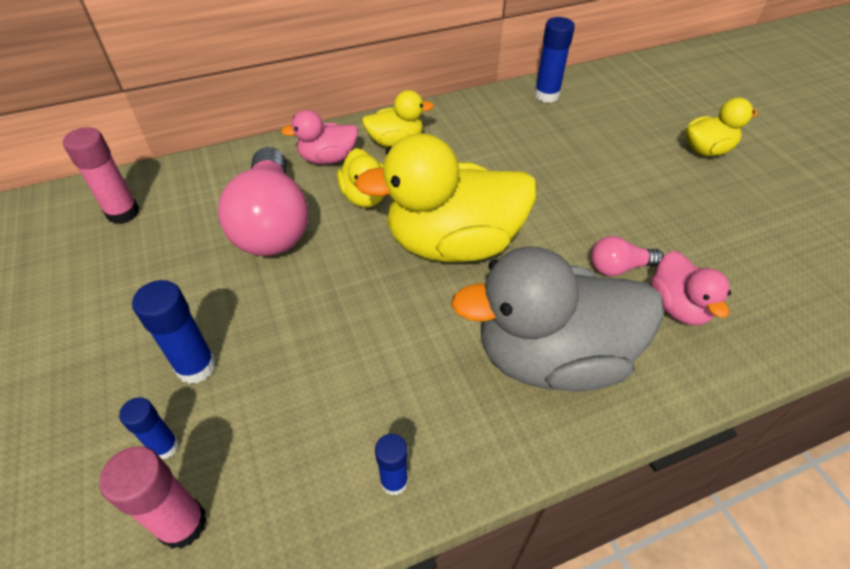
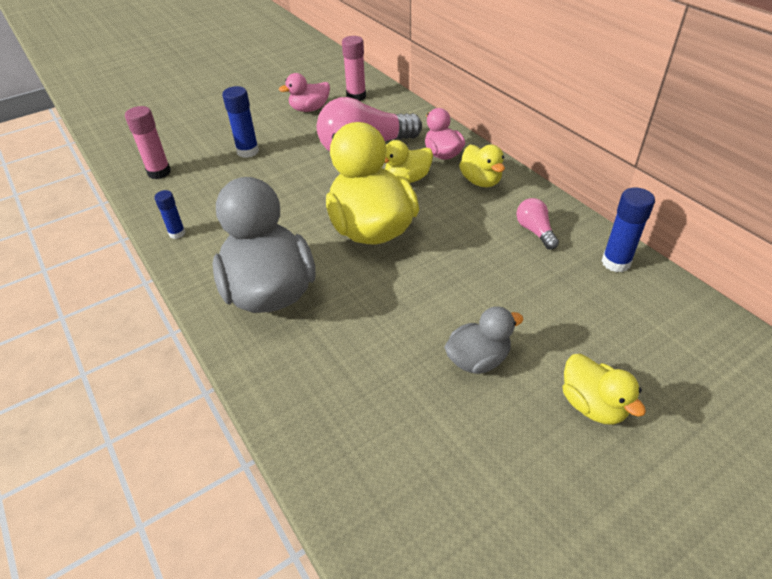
camera: 80 degrees right, 5 degrees down
blue glue stick [119,397,179,460] -> none
pink light bulb [591,236,664,276] -> pink light bulb moved to [516,198,559,250]
pink duck [650,251,731,325] -> pink duck moved to [279,73,330,112]
none -> grey duck [444,307,523,374]

